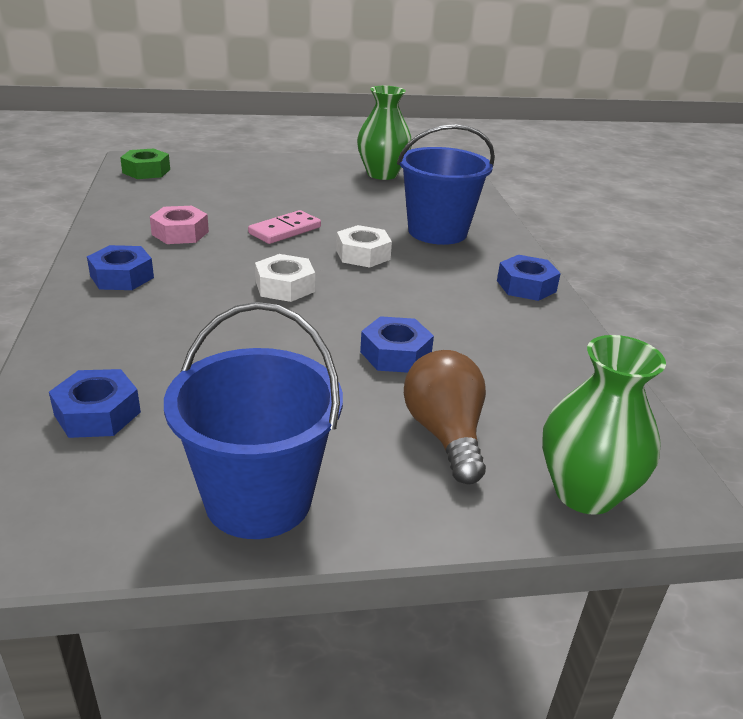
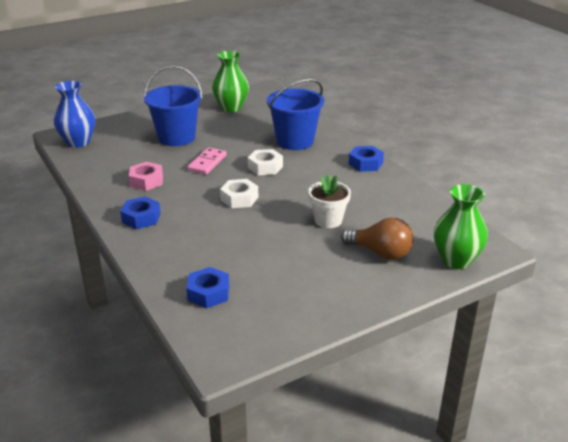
camera: 20 degrees left, 0 degrees up
green nut [120,148,170,179] -> blue vase [53,81,95,148]
blue bucket [164,302,343,539] -> blue bucket moved to [144,65,203,146]
blue nut [360,316,434,373] -> white flower pot [308,174,351,228]
brown light bulb [404,350,486,484] -> brown light bulb turned 150 degrees clockwise [341,217,414,260]

